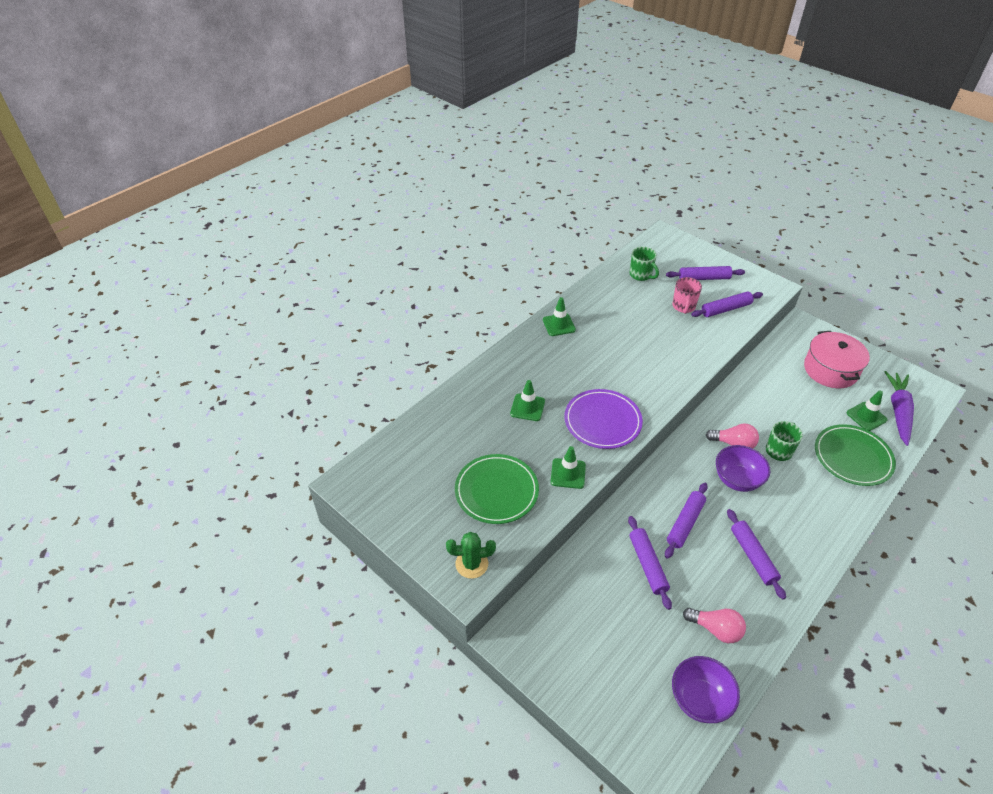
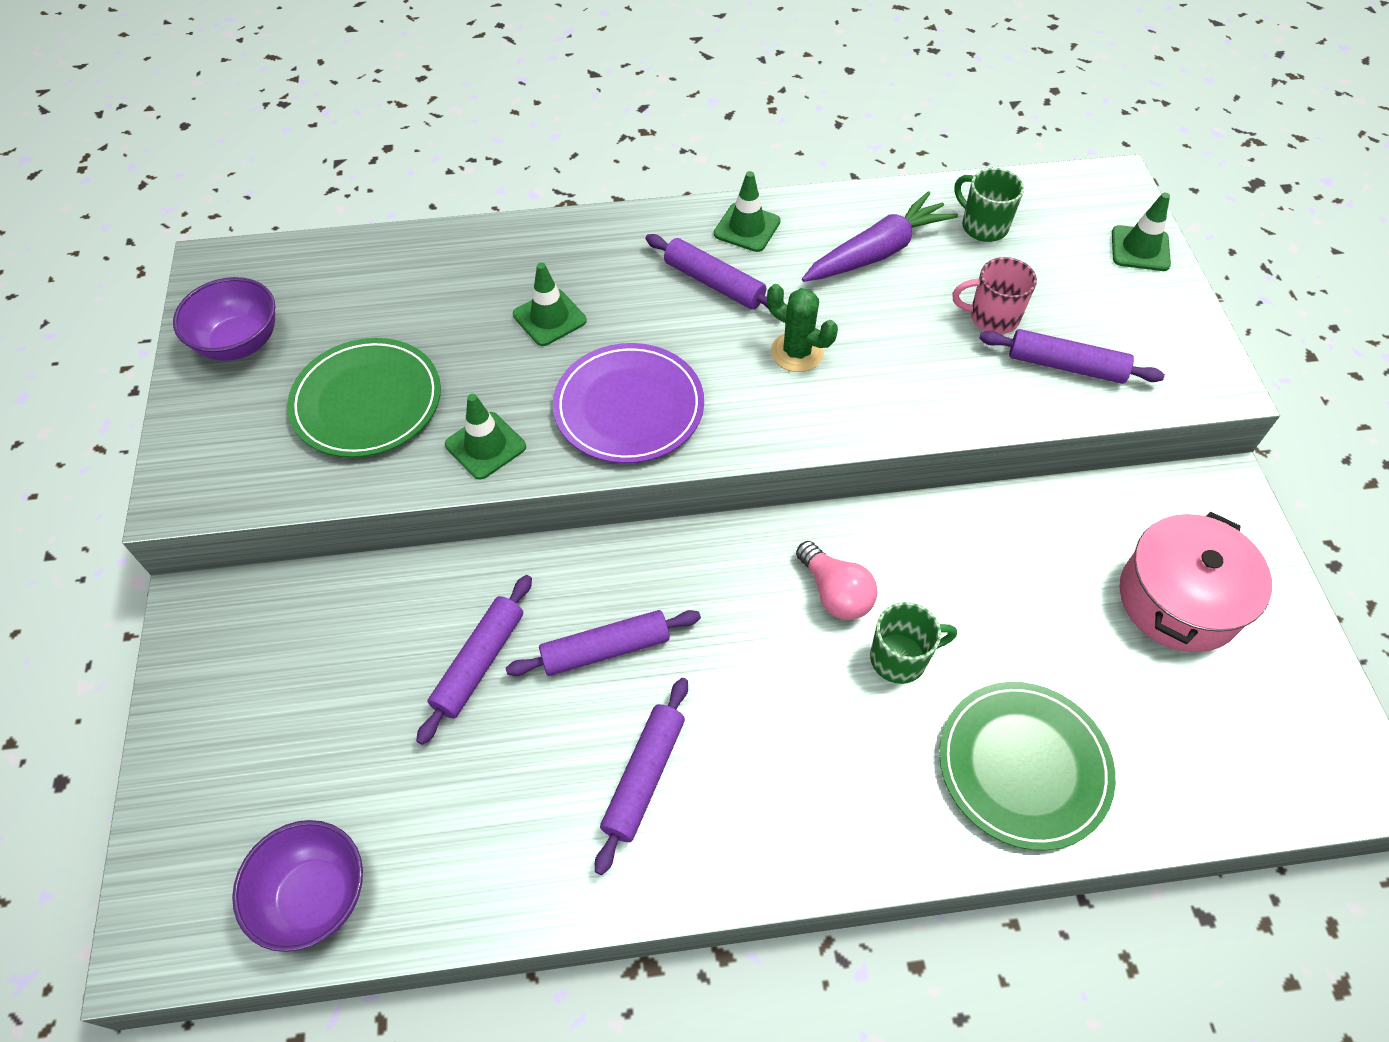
camera: 40 degrees right, 10 degrees up
green cactus [446,532,496,579] -> green cactus moved to [767,284,838,372]
green mug [630,247,659,281] -> green mug turned 135 degrees clockwise [954,168,1024,242]
purple rolling pin [666,266,745,280] -> purple rolling pin moved to [646,234,769,310]
pink mug [672,277,702,314] -> pink mug turned 45 degrees clockwise [952,257,1037,334]
pink light bulb [683,608,746,643] -> none
purple bowl [716,445,770,492] -> purple bowl moved to [173,277,275,361]
green traffic cone [847,390,888,431] -> green traffic cone moved to [1112,193,1171,271]
purple carrot [885,371,914,446] -> purple carrot moved to [802,191,958,282]

